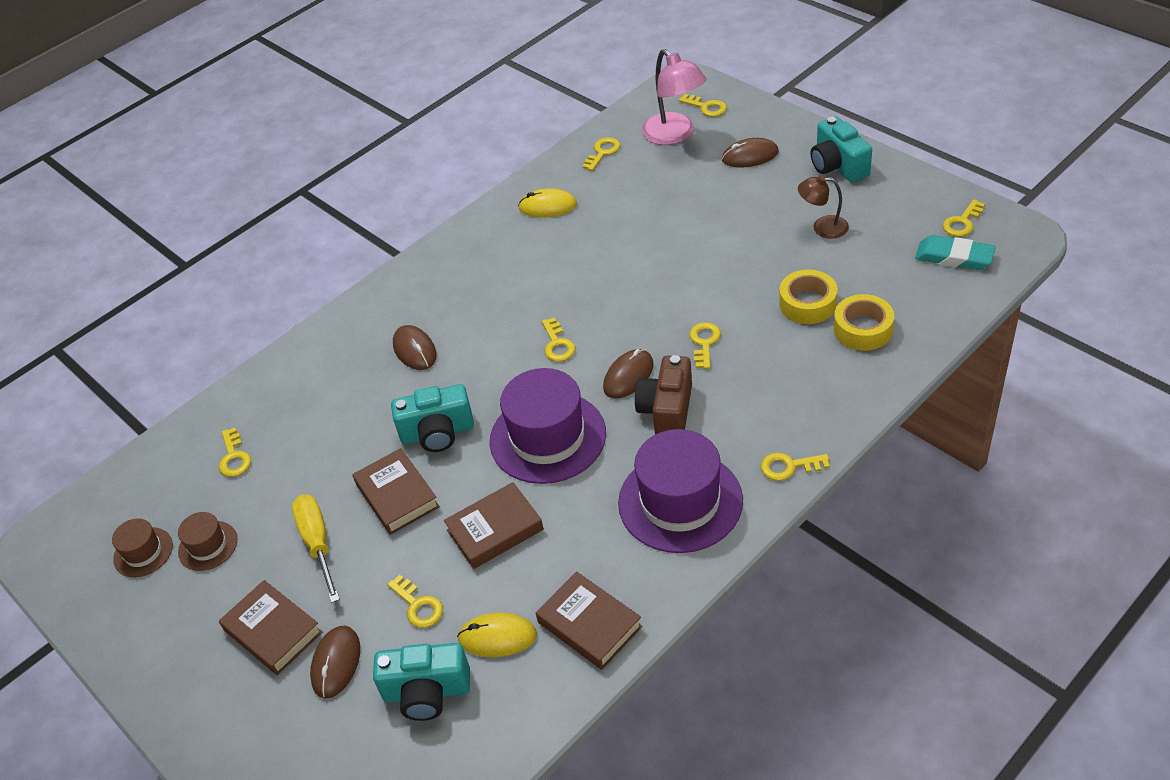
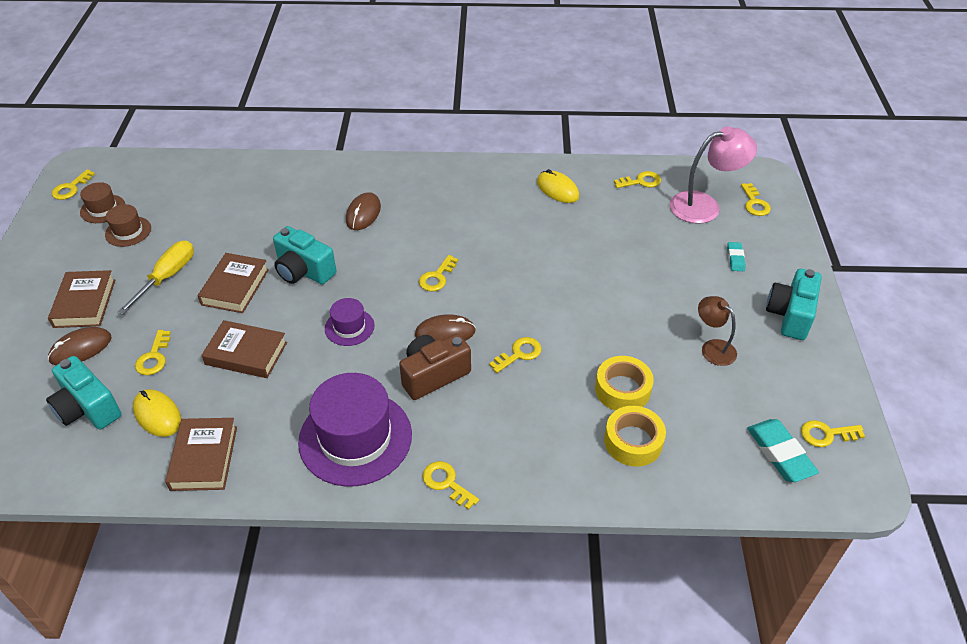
camera: 40 degrees right, 0 degrees up
yellow key [219,427,251,477] -> yellow key moved to [52,169,95,200]
purple hat [490,368,606,484] -> purple hat [325,298,375,346], size x0.49
pink lamp [642,49,706,145] -> pink lamp turned 120 degrees counterclockwise [670,126,757,224]
brown mouse [722,138,779,168] -> turquoise eraser [727,242,746,271]

